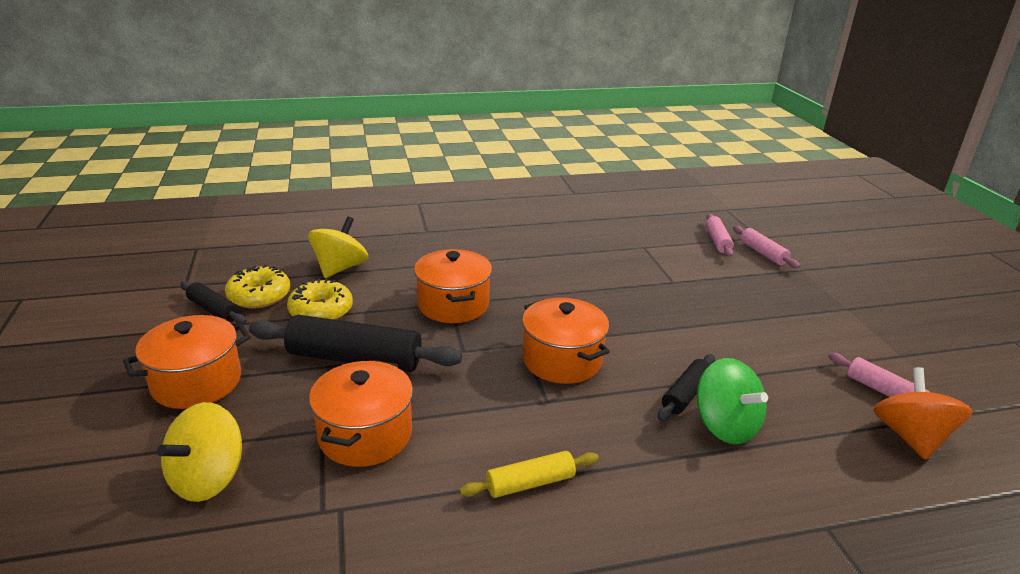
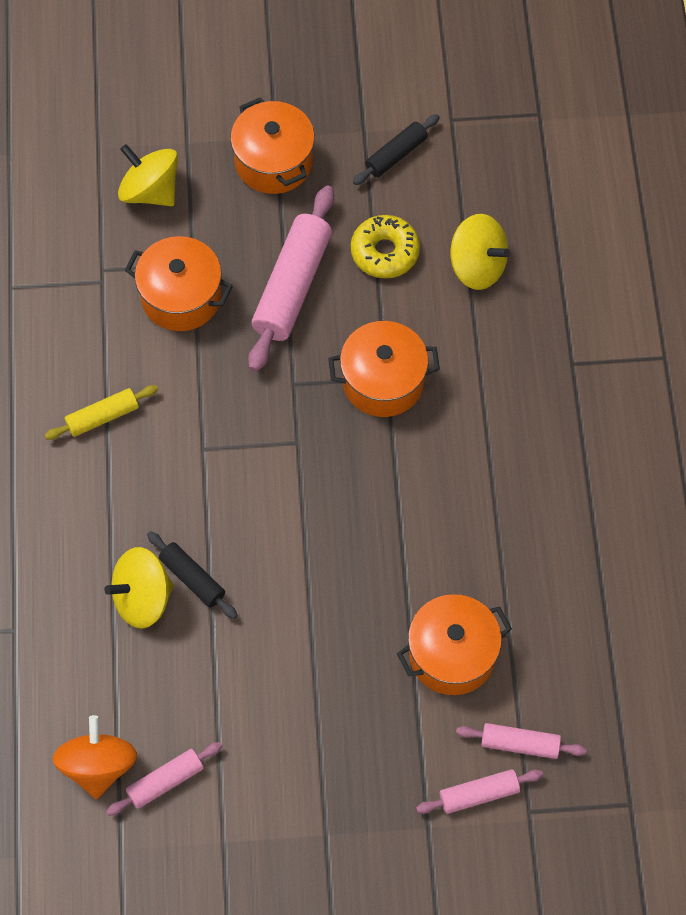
camera: 100 degrees right, 35 degrees up
yellow donut [225,264,290,308] -> none
black rolling pin [249,315,462,372] -> pink rolling pin [248,185,334,372]
yellow rolling pin [459,451,599,498] -> yellow rolling pin turned 75 degrees clockwise [45,385,158,440]
orange pot [522,298,610,384] -> orange pot moved to [397,594,512,695]
green spinning top [697,358,768,444] -> yellow spinning top [104,547,174,629]
orange spinning top [873,367,973,460] -> orange spinning top turned 105 degrees counterclockwise [53,715,137,799]

